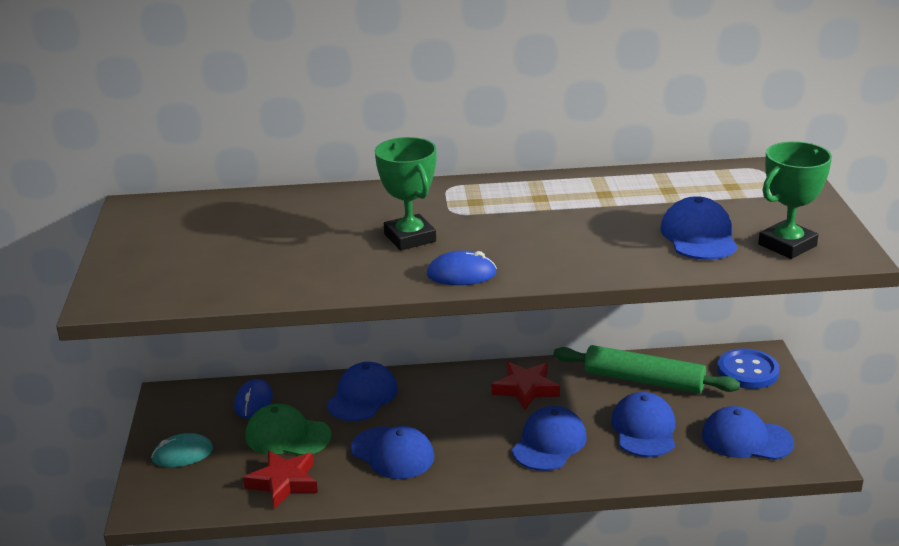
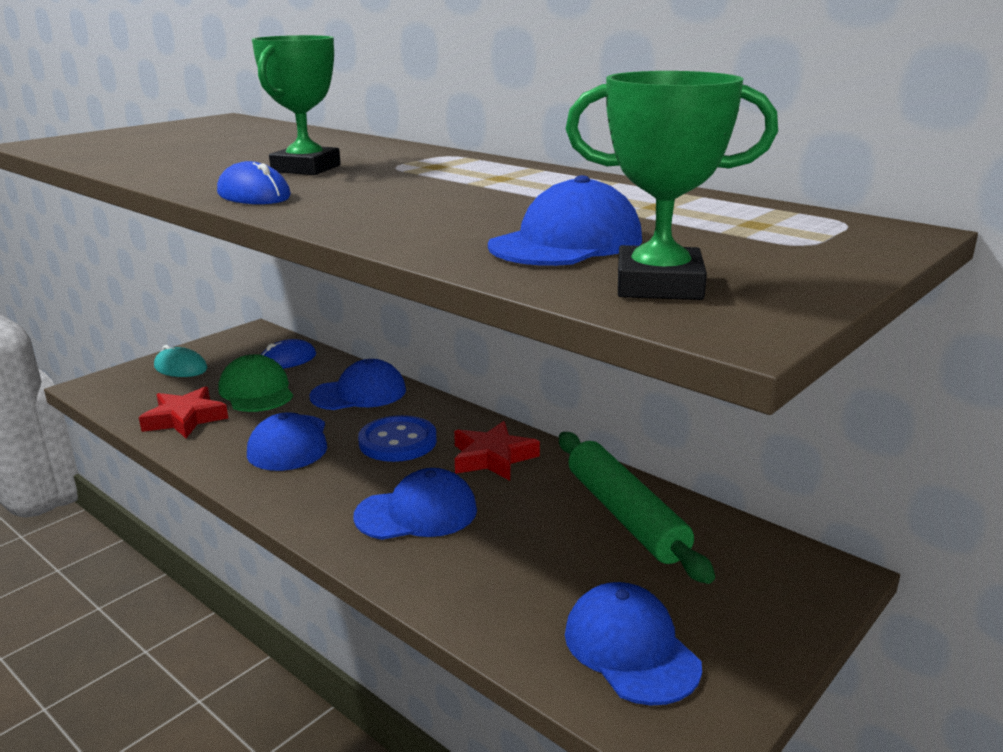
camera: 45 degrees right, 5 degrees down
blue cap [611,392,675,457] -> none
blue button [717,349,779,389] -> blue button moved to [358,415,437,462]

